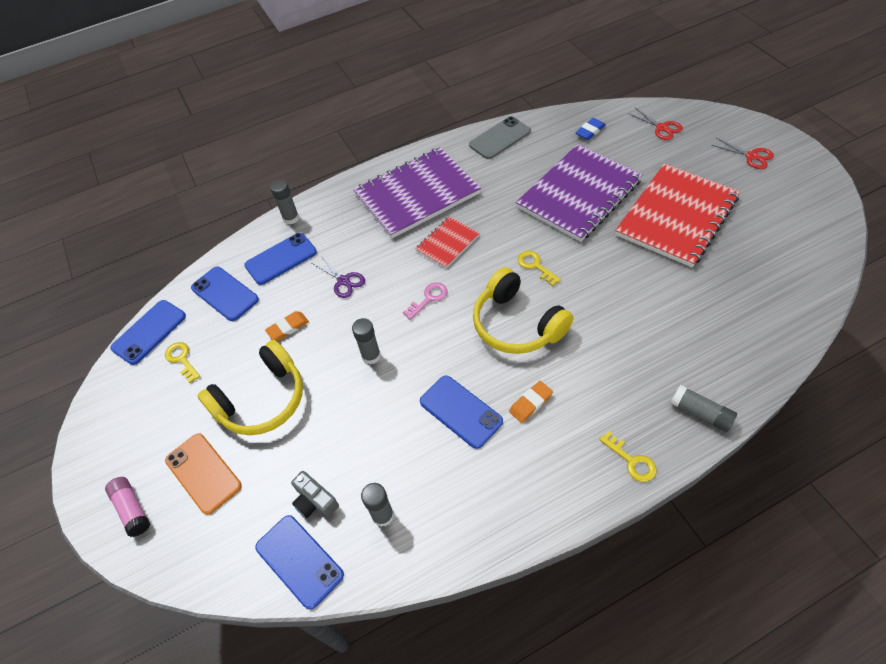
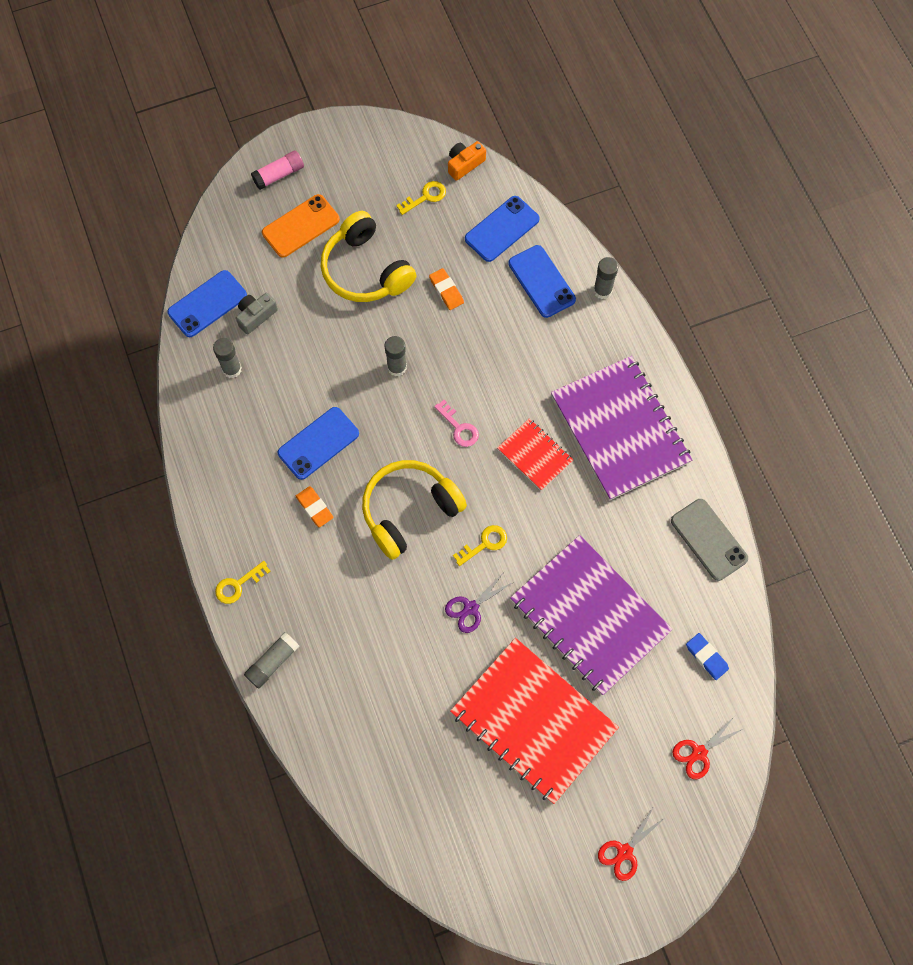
camera: 90 degrees right, 15 degrees up
blue phone [110,300,186,365] -> orange camera [448,141,486,181]
purple scissors [312,256,365,298] -> purple scissors moved to [445,571,514,633]

